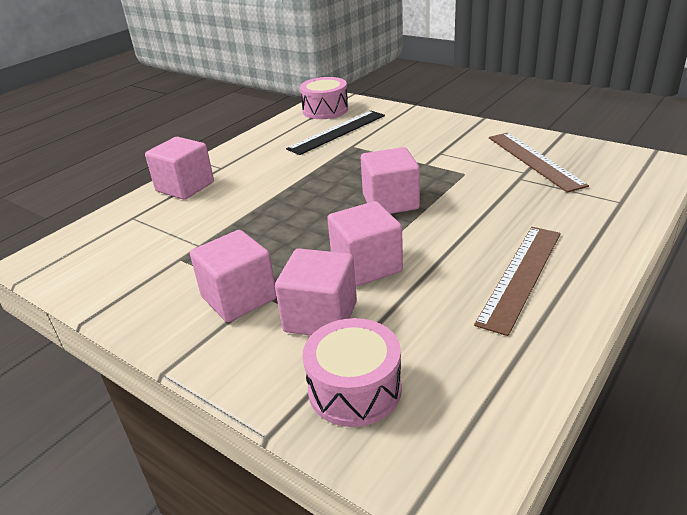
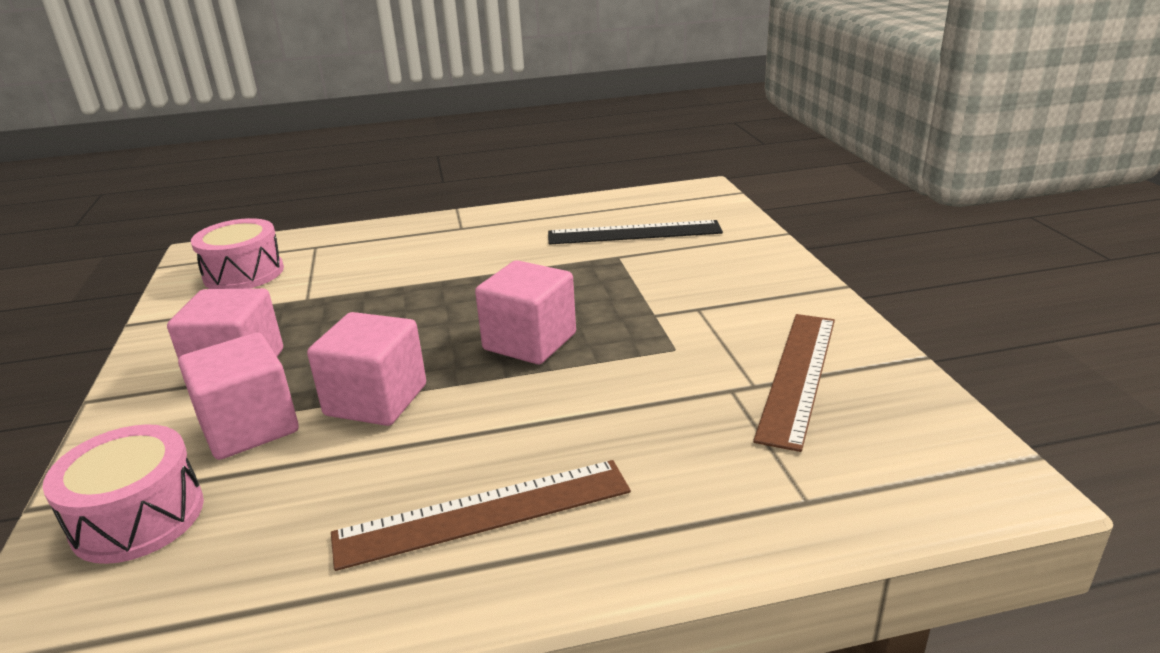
camera: 40 degrees right, 5 degrees down
pink cube [145,137,214,200] -> none
pink drum [300,77,348,119] -> pink drum moved to [191,218,284,289]

